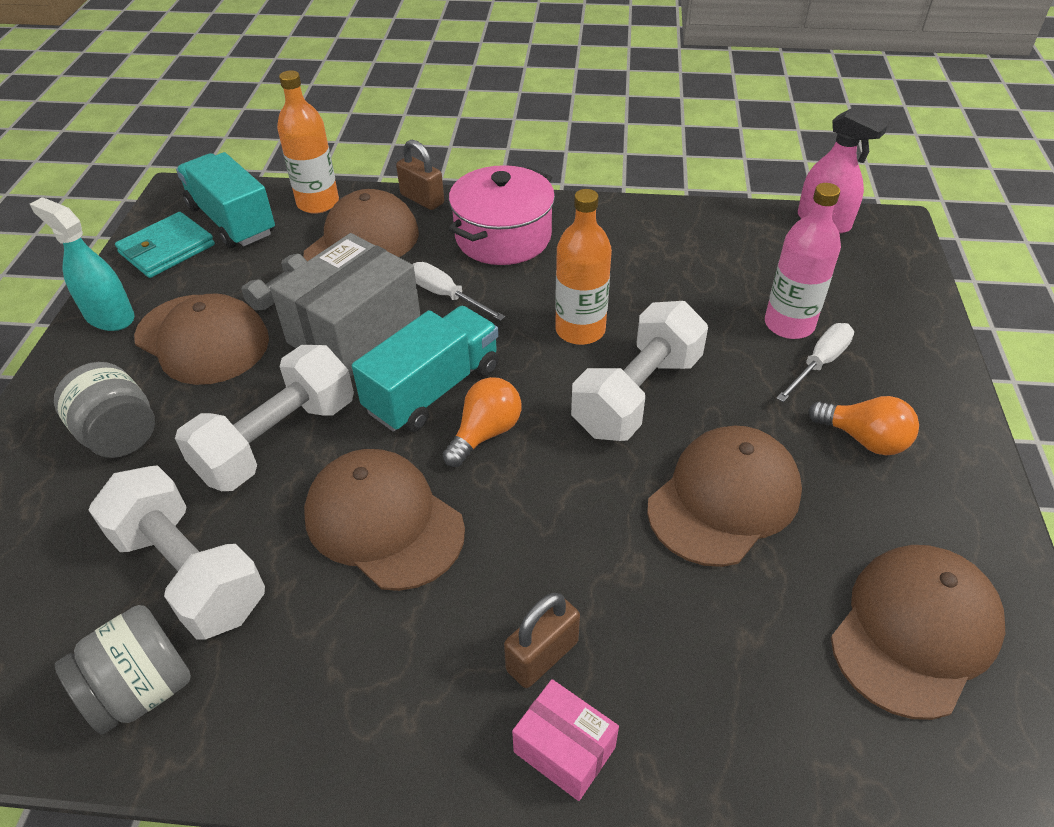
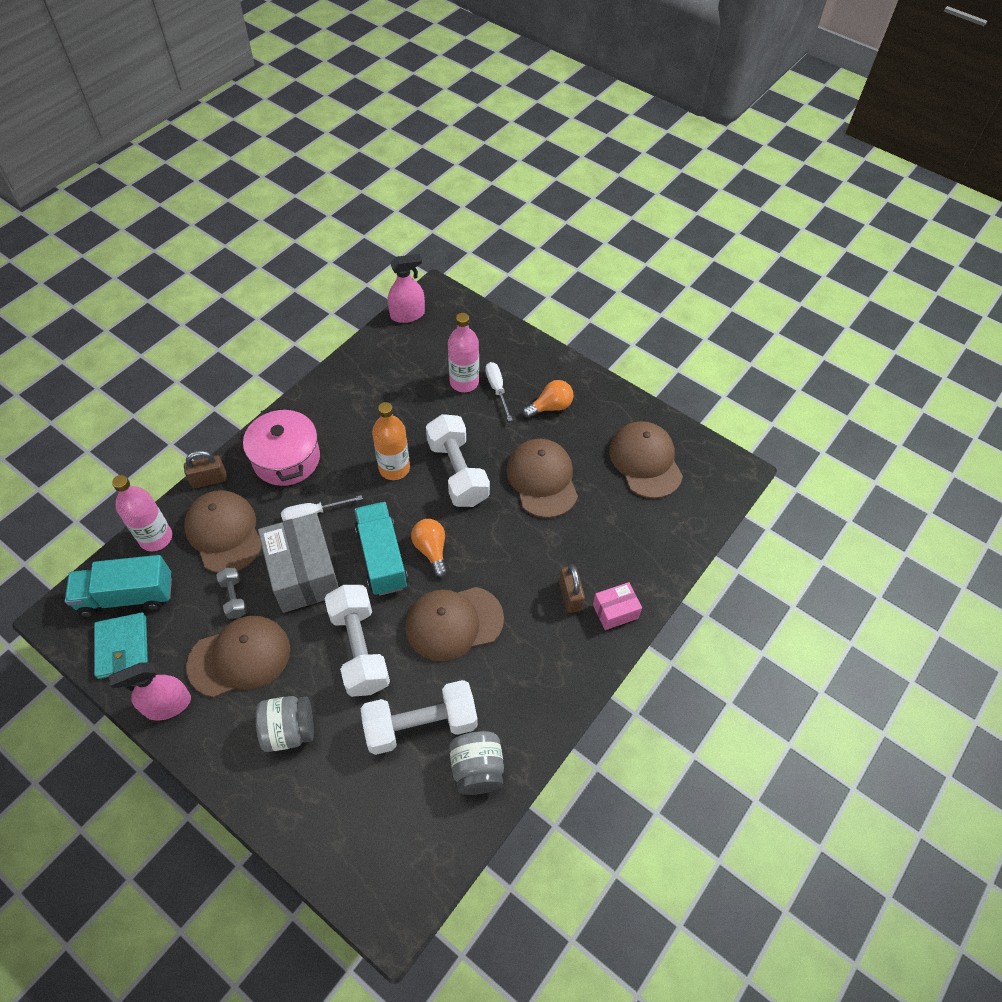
camera: 60 degrees left, 10 degrees up
turquoise spray bottle [30,197,134,331] -> pink spray bottle [109,662,191,721]
orange bottle [277,70,339,214] -> pink bottle [112,475,172,551]

